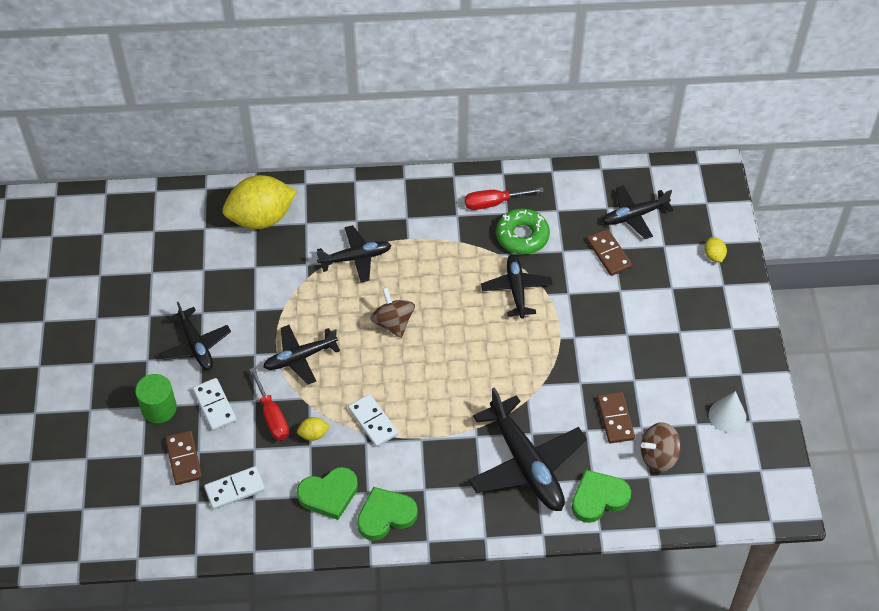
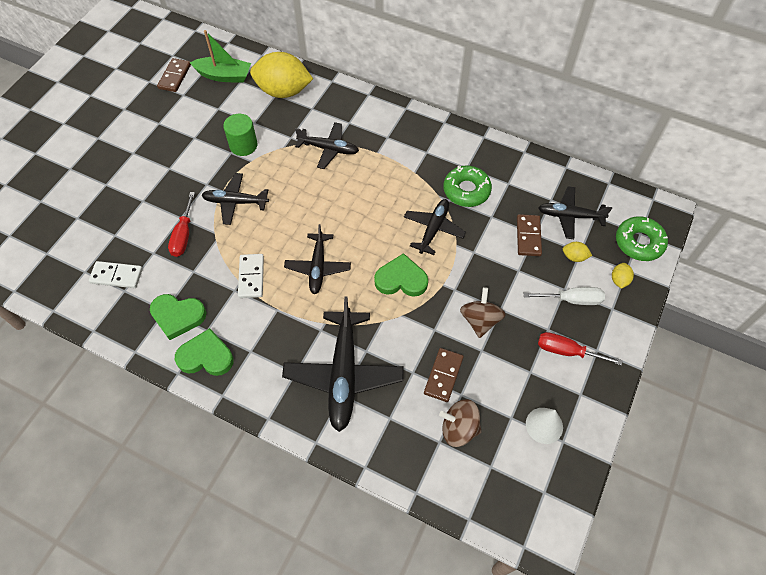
camera: 30 degrees right, 5 degrees up
green cylinder [135,374,177,423] -> green cylinder moved to [223,114,257,156]
black plane [160,302,231,370] -> black plane moved to [284,224,351,294]
brown domino [165,430,202,485] -> brown domino moved to [157,58,191,92]
white domino [193,378,237,431] -> none
yellow lemon [297,417,330,441] -> yellow lemon moved to [563,242,592,262]
brown spinning top [370,287,415,338] -> brown spinning top moved to [460,287,506,338]
red screwdriver [465,187,544,210] -> red screwdriver moved to [538,332,623,365]
green heart [572,470,631,523] -> green heart moved to [374,253,428,297]
none -> green boat [190,30,251,83]
none -> white screwdriver [524,287,605,305]
none -> green donut [616,216,668,261]

